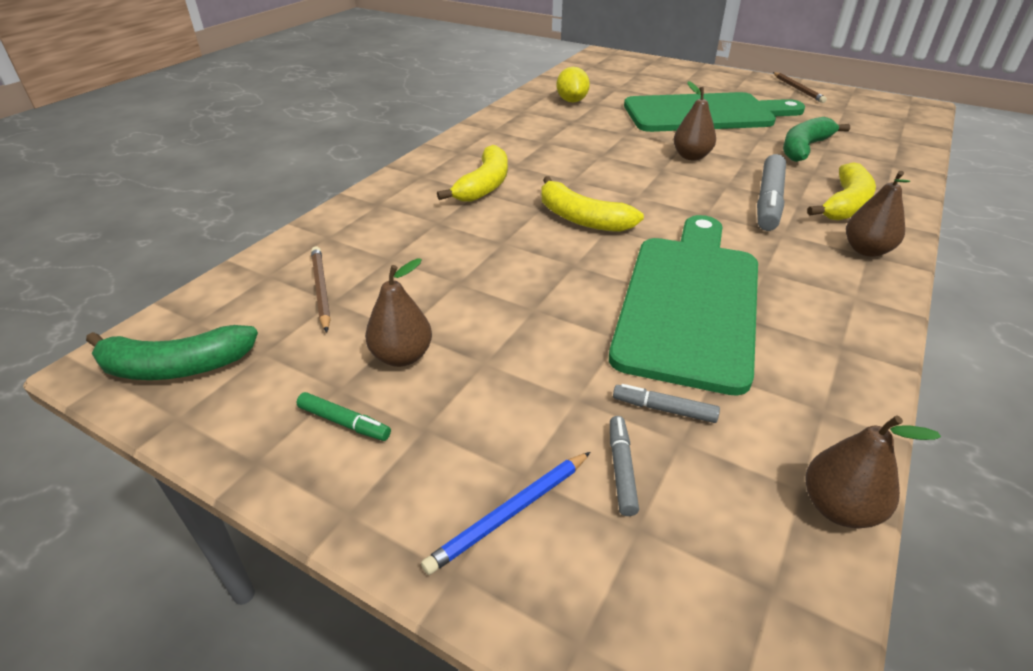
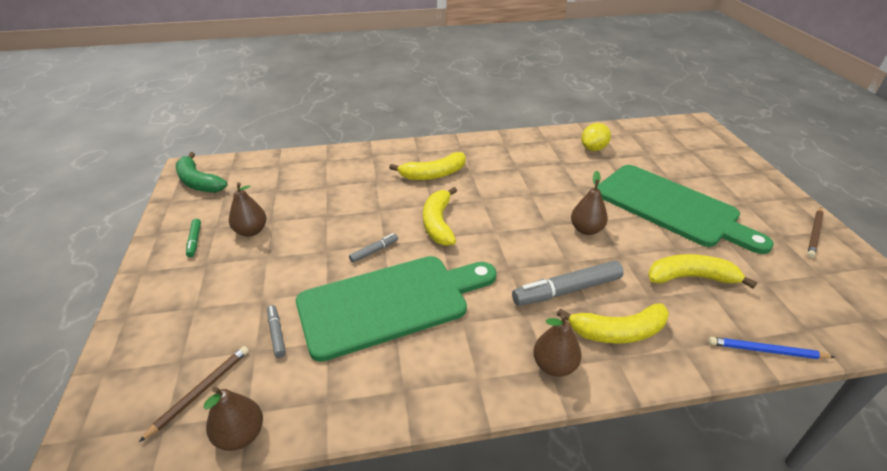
camera: 50 degrees right, 0 degrees up
brown pencil [311,246,331,333] -> brown pencil moved to [139,346,249,442]
blue pencil [421,452,590,575] -> blue pencil moved to [708,337,835,359]
grey marker [610,416,639,516] -> grey marker moved to [349,233,398,263]
green banana [783,117,850,162] -> yellow banana [648,254,757,289]

